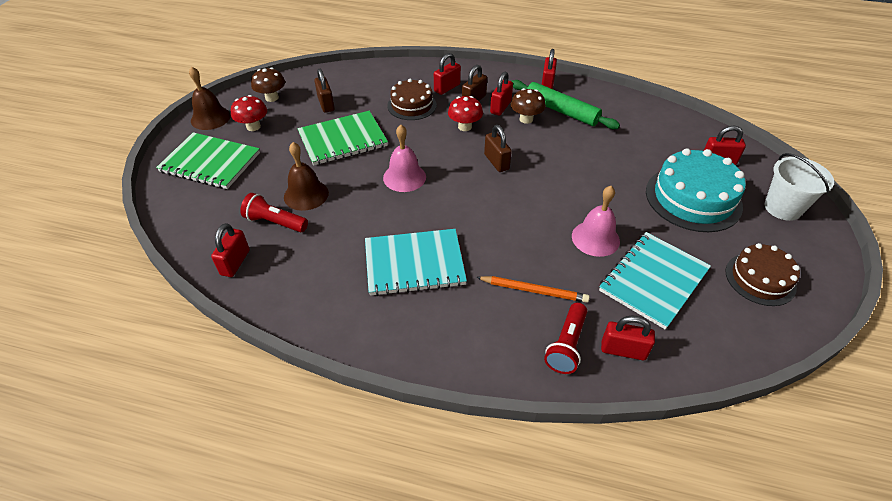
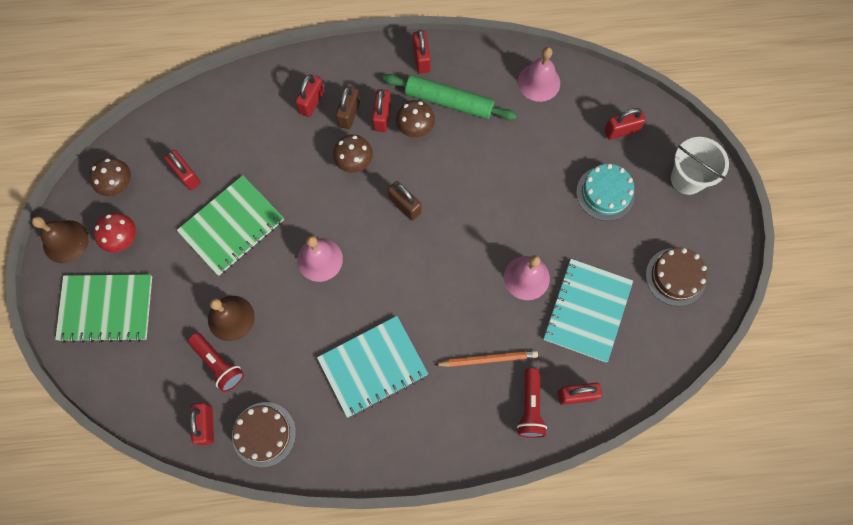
camera: 20 degrees left, 25 degrees up
red flashlight [240,193,308,232] -> red flashlight turned 135 degrees counterclockwise [188,333,244,392]
brown padlock [315,69,335,113] -> red padlock [164,150,201,190]
brown cake [387,79,437,120] -> brown cake moved to [232,402,296,467]
red mushroom [448,96,483,131] -> brown mushroom [333,134,373,173]
turquoise cake [646,148,746,232] -> turquoise cake [576,164,635,221], size x0.63
none -> pink bell [518,47,560,102]

